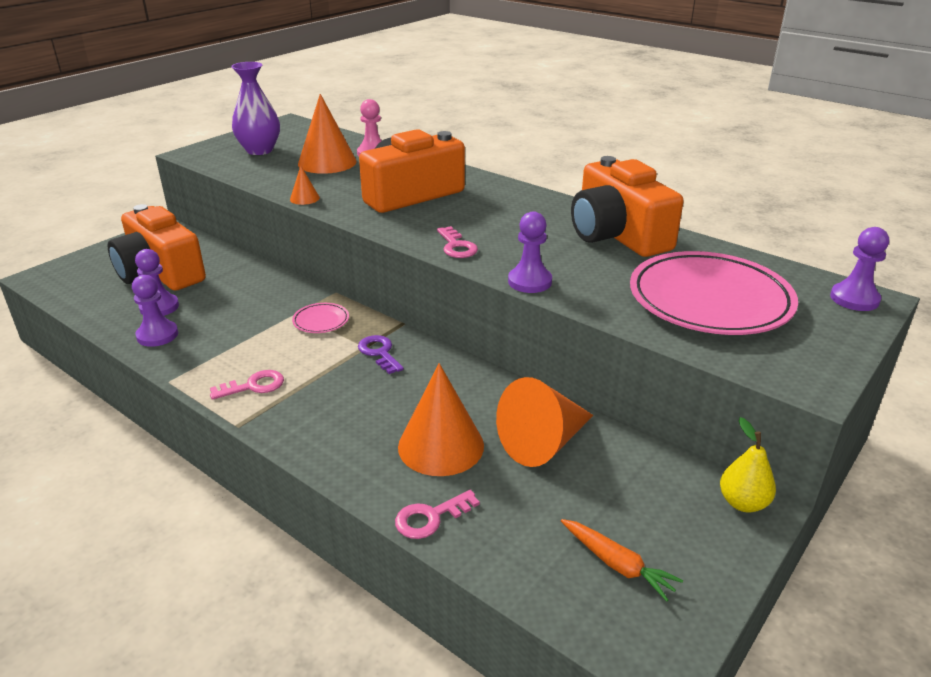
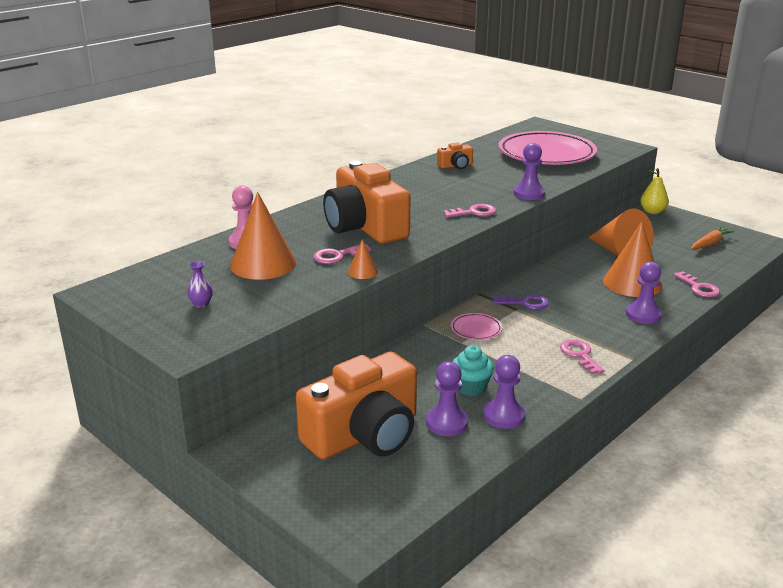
camera: 85 degrees left, 5 degrees down
purple vase [231,62,280,155] -> purple vase [187,261,213,308], size x0.42
purple key [358,335,404,374] -> purple key turned 150 degrees counterclockwise [493,295,549,310]
orange camera [571,156,684,257] -> orange camera [437,142,473,169], size x0.43
purple pawn [830,227,889,311] -> purple pawn moved to [626,262,662,324]
none -> pink key [313,244,371,264]
none -> turquoise cupcake [452,345,494,396]

